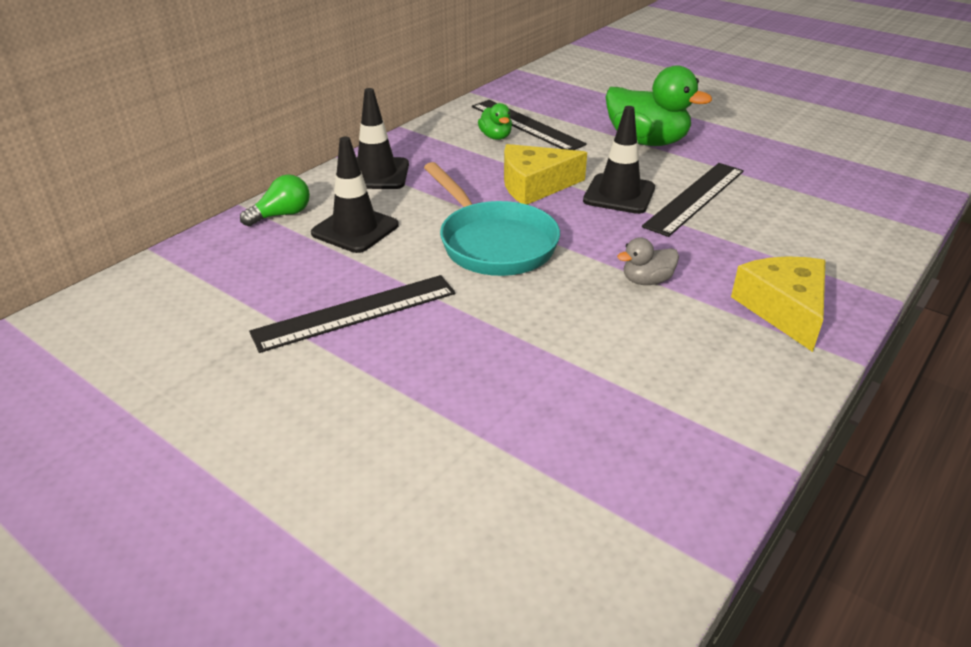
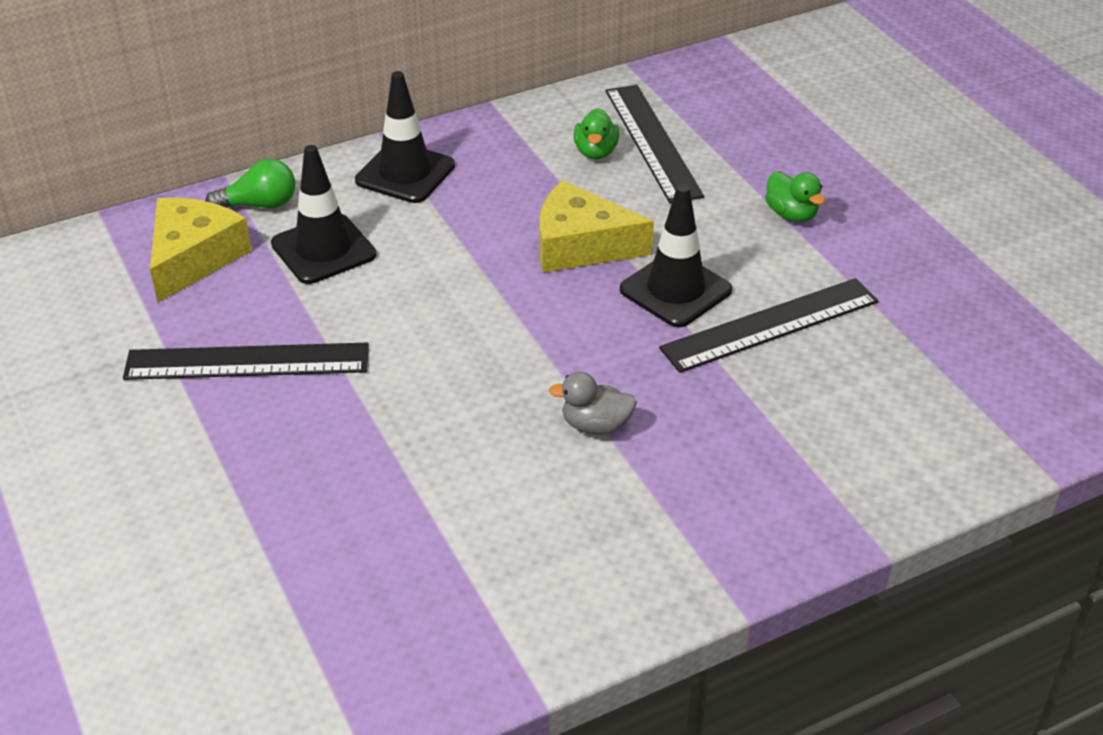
camera: 25 degrees right, 5 degrees up
turquoise pan [424,162,560,276] -> none
green duck [606,65,712,146] -> green duck [765,171,825,222], size x0.49
yellow cheese [731,256,825,352] -> yellow cheese moved to [150,198,252,302]

